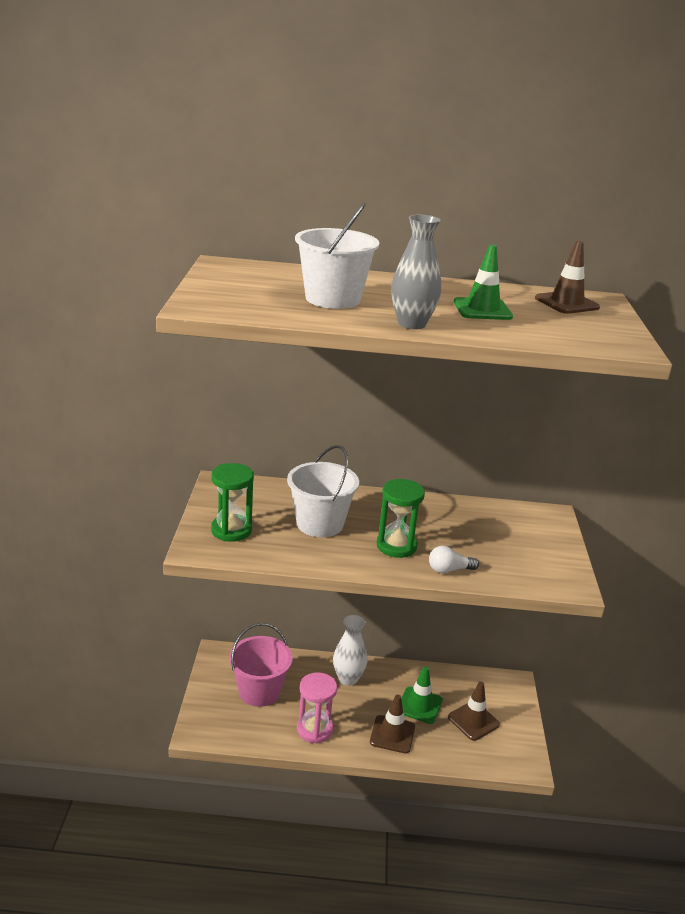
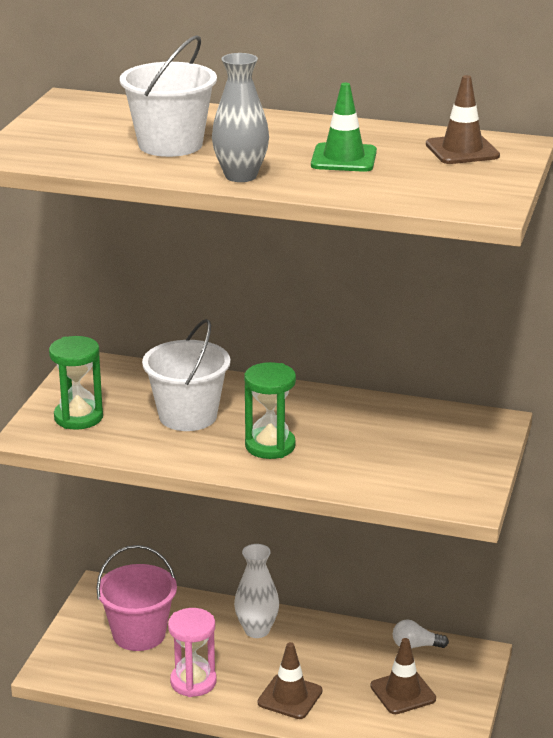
camera: 15 degrees right, 0 degrees up
green traffic cone [401,666,443,724] -> none
white light bulb [429,546,479,573] -> white light bulb moved to [393,619,449,649]

